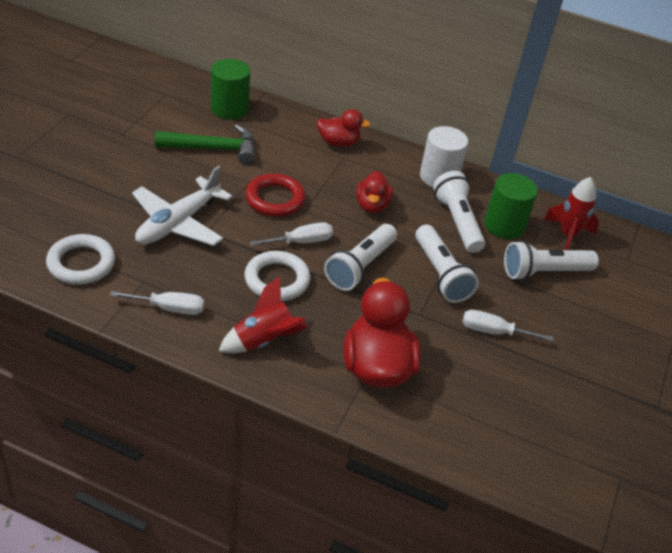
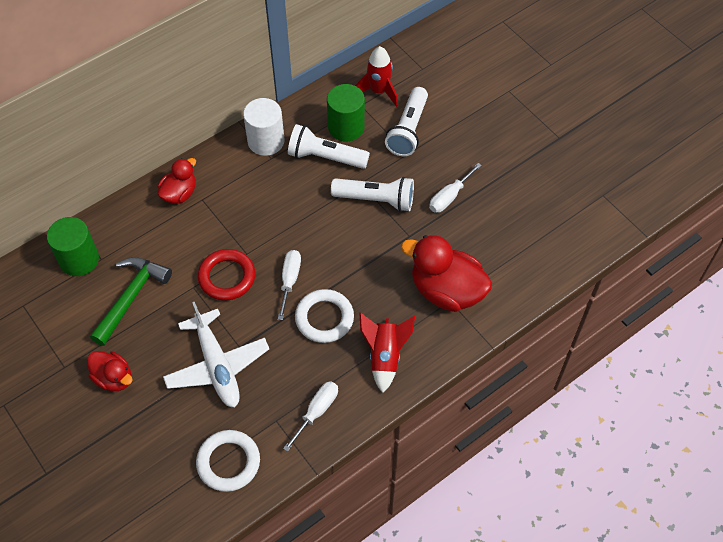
camera: 55 degrees left, 15 degrees up
white flashlight [324,224,397,291] -> none
red duck [356,171,393,213] -> red duck moved to [87,351,133,391]

